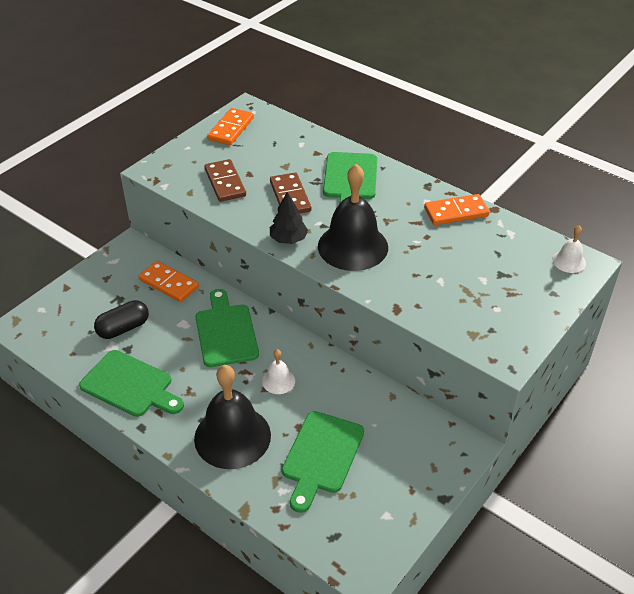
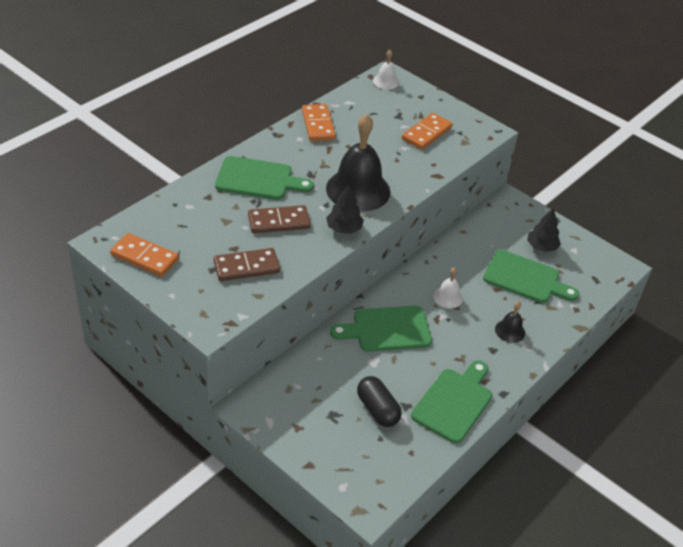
camera: 90 degrees left, 0 degrees up
orange domino [138,261,199,302] -> orange domino moved to [402,113,453,150]
black bell [194,365,271,469] -> black bell [495,301,525,343], size x0.46
none -> black tree [527,208,561,252]

